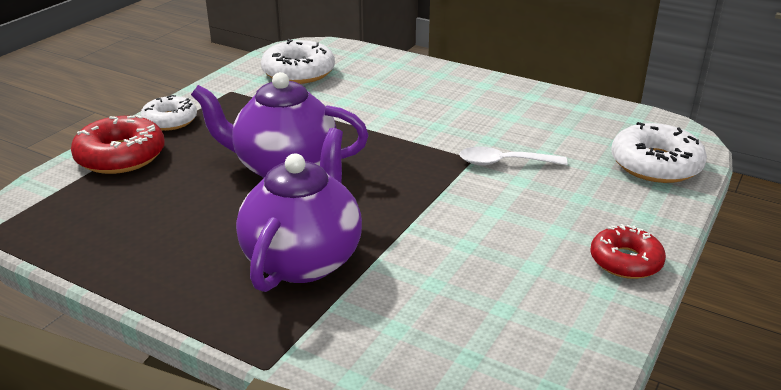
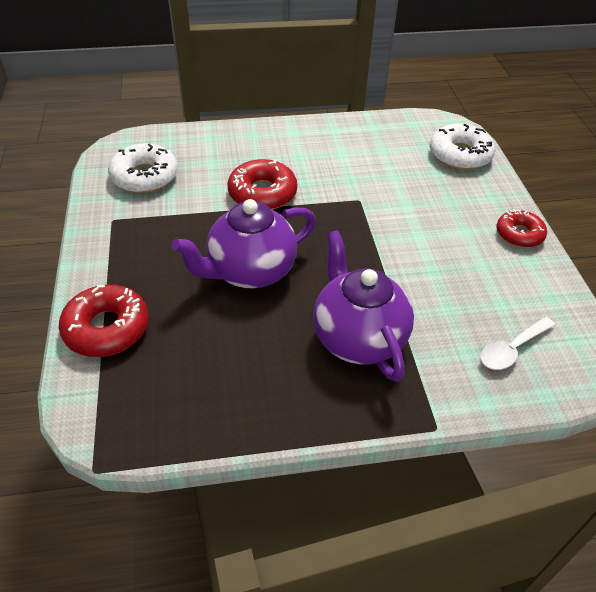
camera: 40 degrees left, 15 degrees up
white donut [140,95,197,131] -> none
white spoon [459,146,568,165] -> white spoon moved to [480,317,555,370]
none -> red donut [228,159,297,210]

